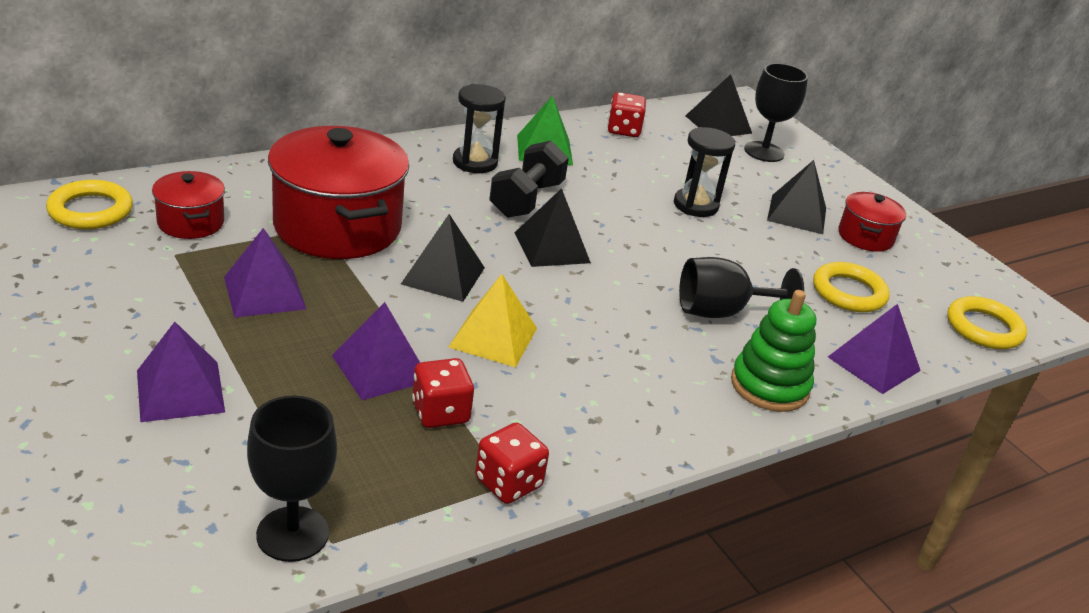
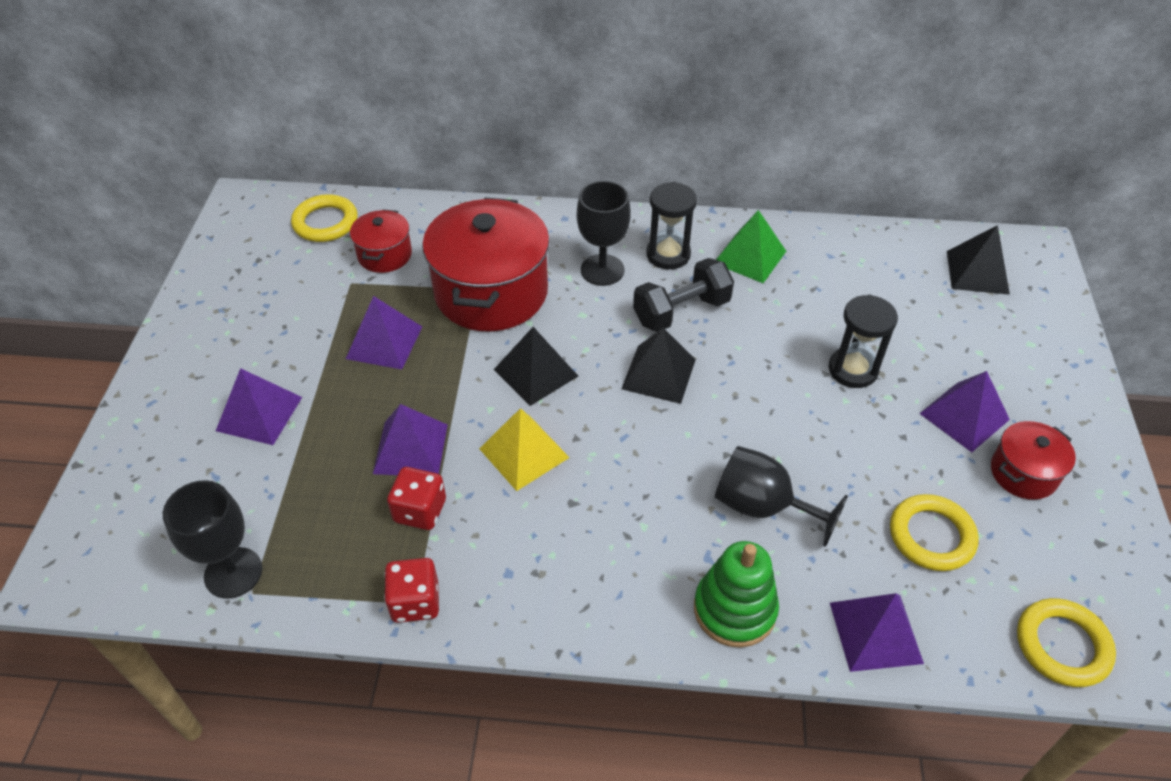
camera: 40 degrees right, 15 degrees up
red dice [608,92,646,137] -> none
black goblet [744,63,808,162] -> black goblet moved to [577,181,631,286]
black pyramid [767,160,826,234] -> purple pyramid [919,371,1010,452]

